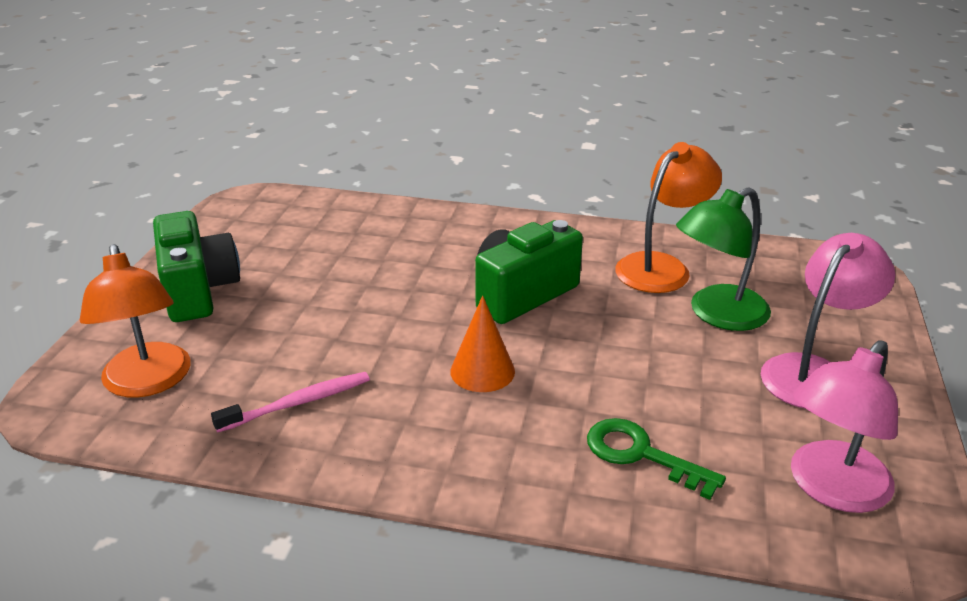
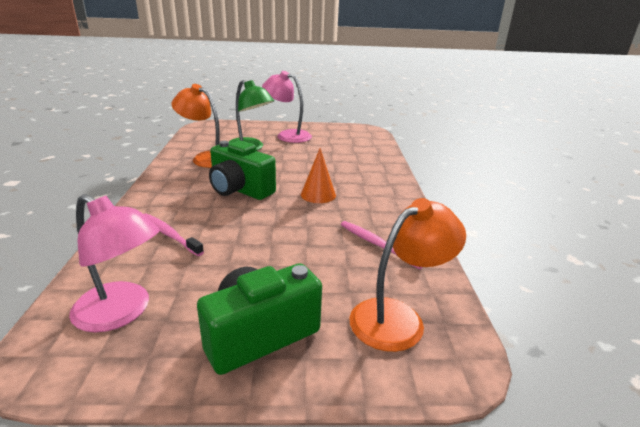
camera: 105 degrees left, 5 degrees down
green key [587,418,726,500] -> none
pink lamp [791,340,898,513] -> pink lamp moved to [69,194,159,333]
none -> pink toothbrush [144,213,204,256]

